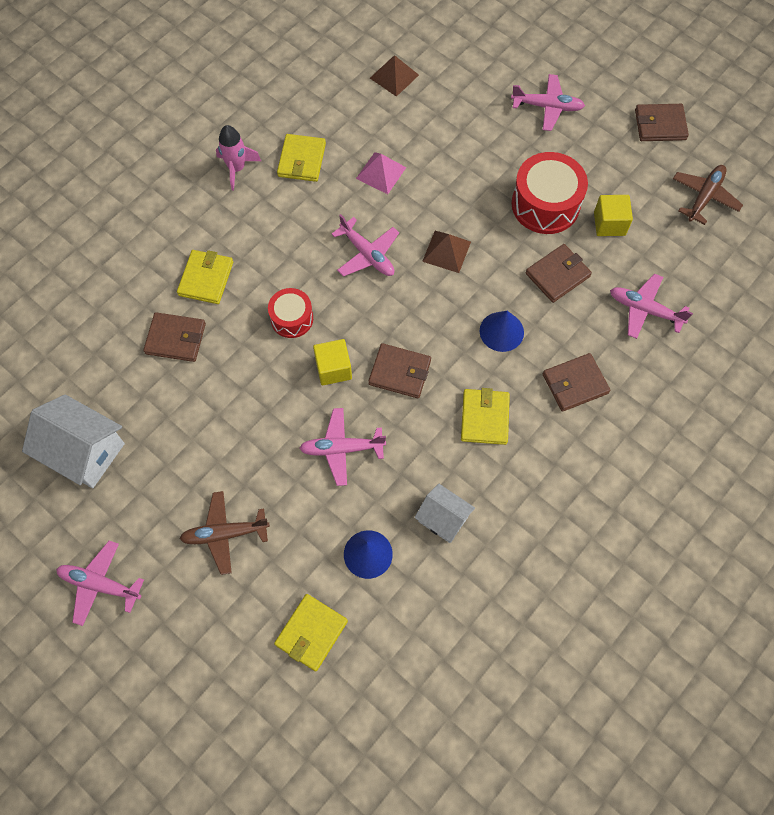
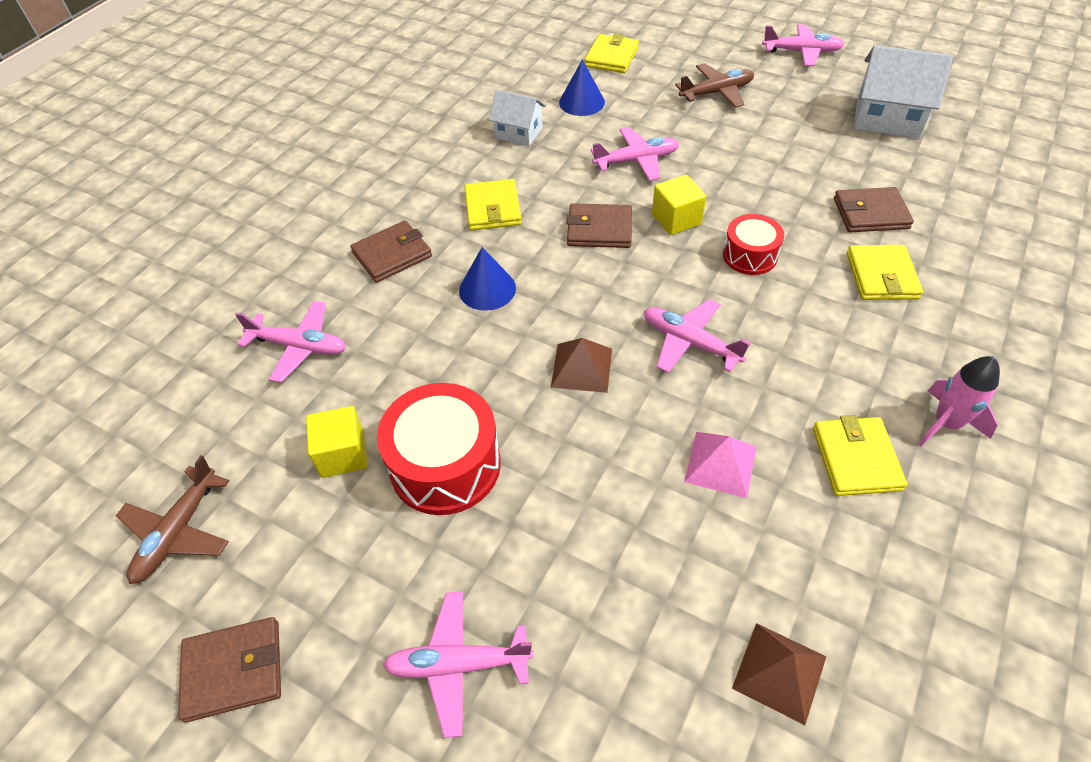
camera: 170 degrees right, 15 degrees down
brown wallet [526,244,592,303] -> none

